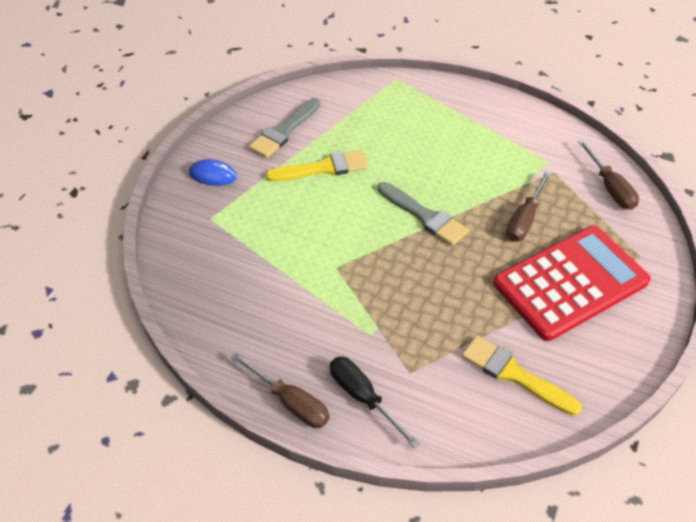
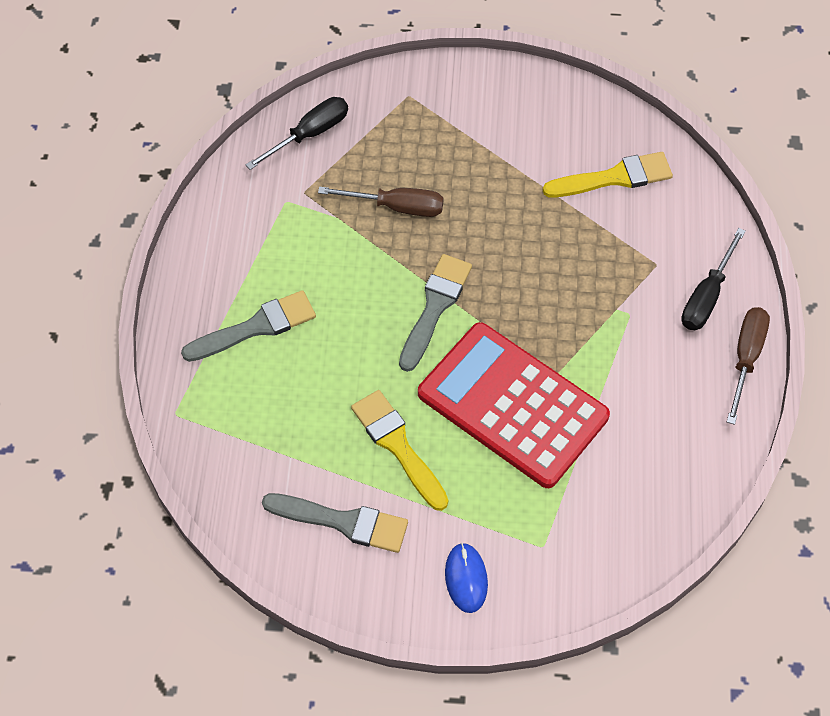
camera: 110 degrees left, 10 degrees up
yellow brush [462,335,582,416] -> yellow brush turned 120 degrees counterclockwise [543,152,673,198]
red calculator [493,226,651,341] -> red calculator moved to [418,322,610,488]
brown screwdriver [578,139,639,210] -> black screwdriver [246,97,348,170]
none -> grey brush [181,290,316,362]

